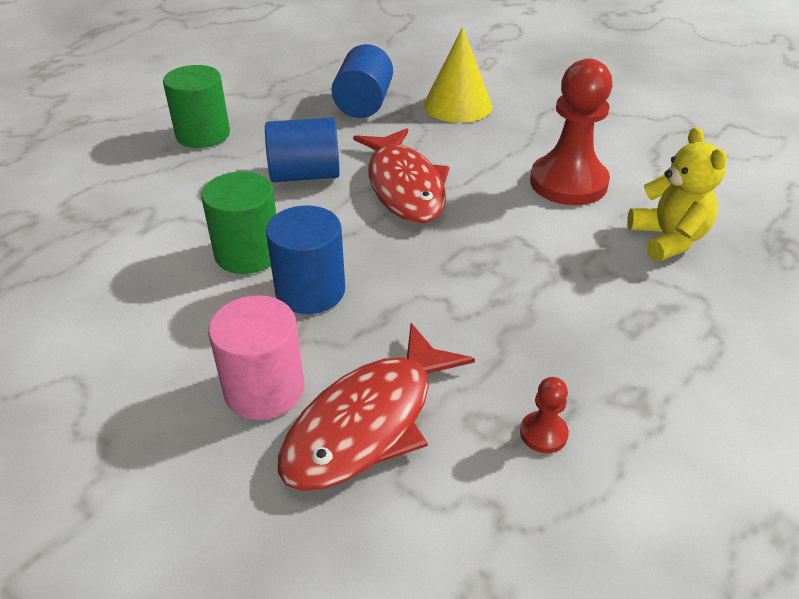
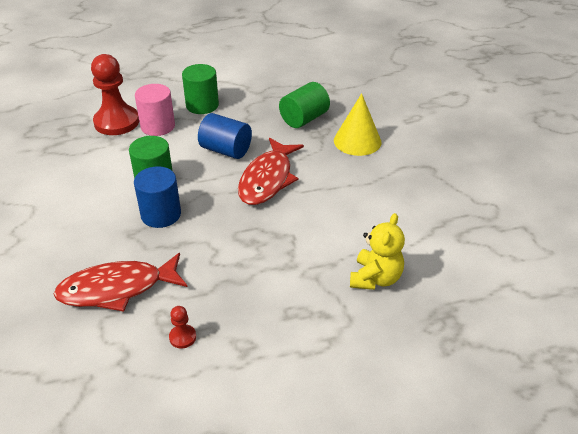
camera: 35 degrees right, 0 degrees up
pink cylinder [208,295,304,420] -> pink cylinder moved to [135,84,175,136]
blue cylinder [331,44,393,118] -> green cylinder [279,82,330,128]
red pawn [530,59,612,205] -> red pawn moved to [91,54,139,135]

